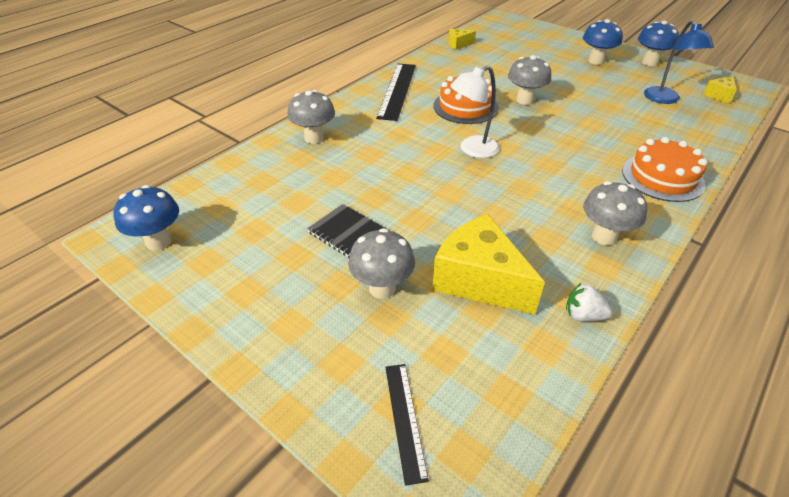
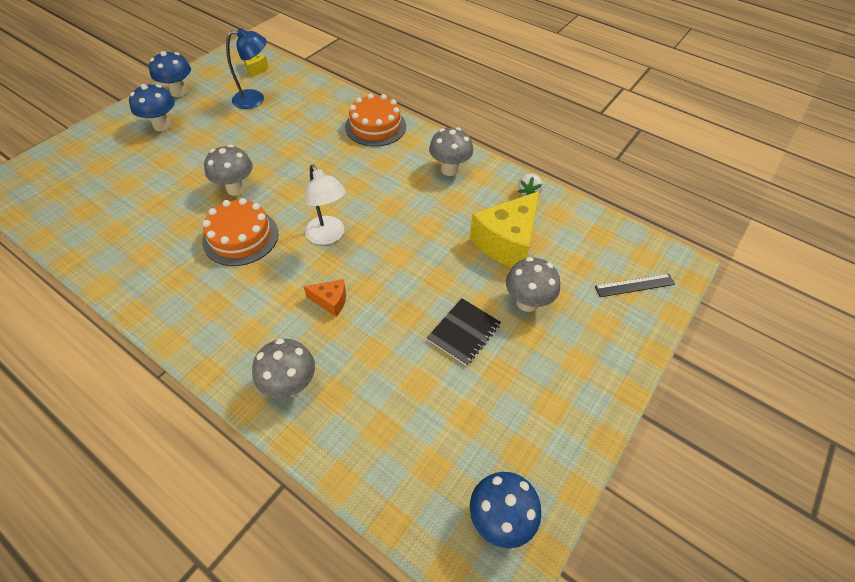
camera: 95 degrees left, 10 degrees up
black ruler [376,64,416,121] -> none
yellow cheese [448,29,476,50] -> none
none -> orange cheese [303,279,346,317]

